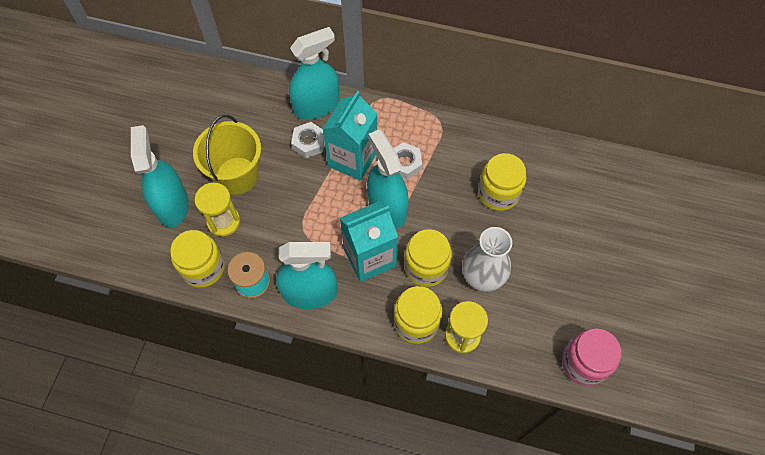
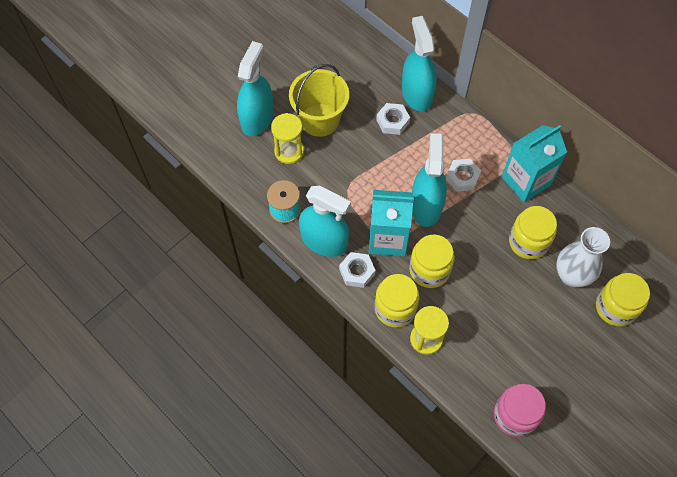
camera: 30 degrees right, 0 degrees up
yellow jar [170,230,225,288] -> yellow jar moved to [596,273,650,326]
turquoise spray bottle [289,27,339,120] -> turquoise spray bottle turned 105 degrees counterclockwise [402,16,437,112]
turquoise carton [322,91,378,181] -> turquoise carton moved to [502,125,567,202]
white vase [462,227,512,292] -> white vase moved to [556,227,610,287]
none -> white nut [339,252,376,288]

